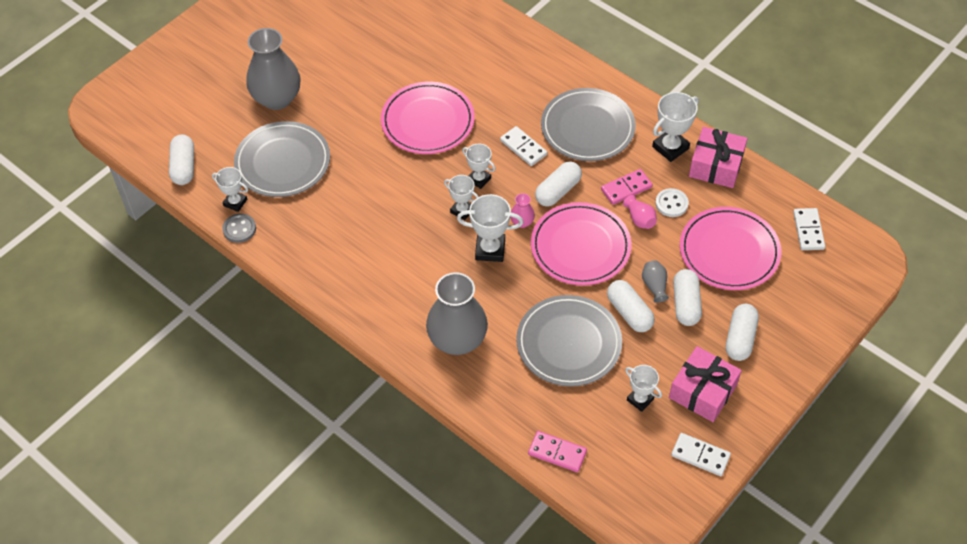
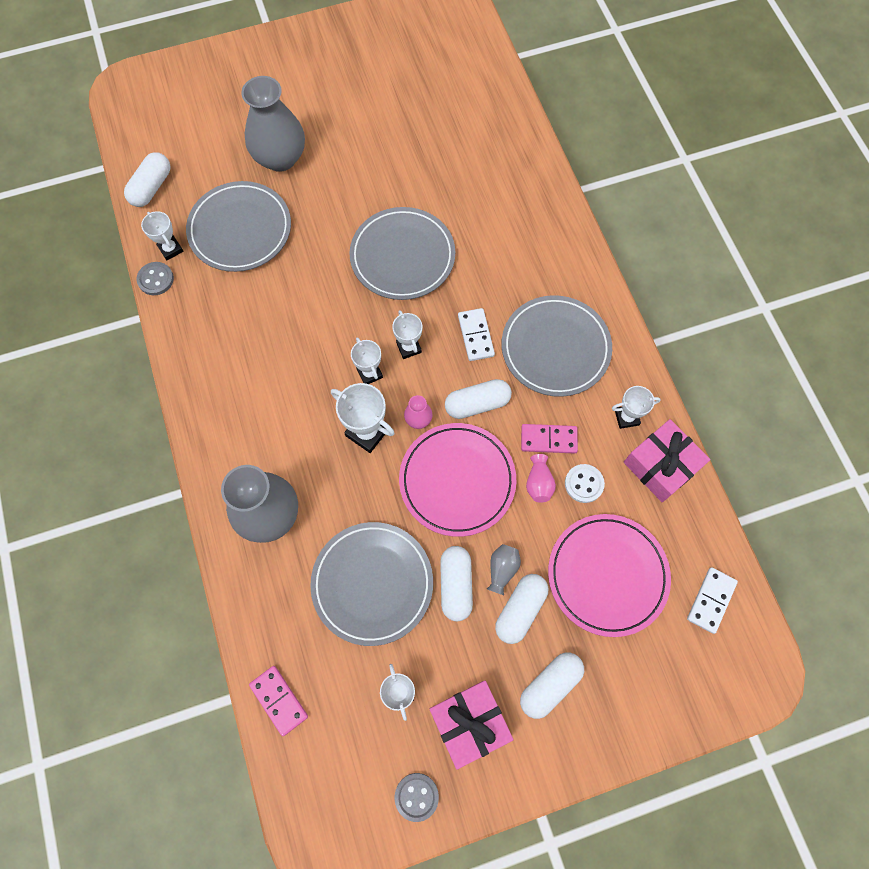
camera: 30 degrees right, 15 degrees up
pink plate [381,82,475,154] -> grey plate [349,207,455,300]
white trophy [652,92,699,162] -> white trophy [612,386,661,429], size x0.65
white domino [671,433,731,476] -> grey button [395,773,439,822]

